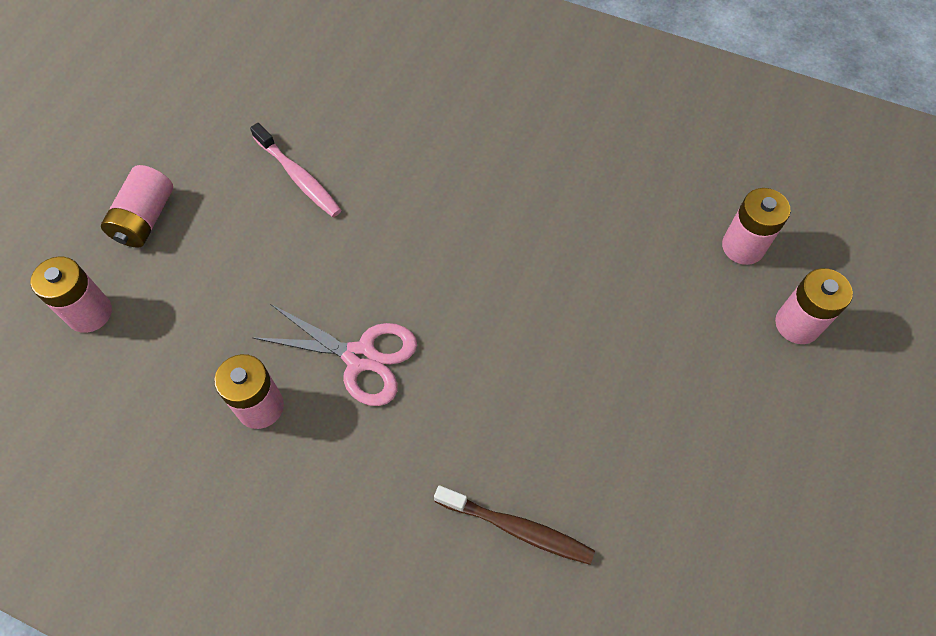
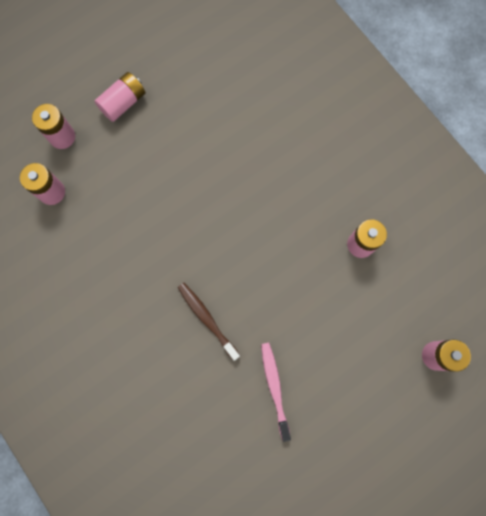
camera: 150 degrees left, 15 degrees up
pink battery [101,165,173,248] -> pink battery moved to [95,72,145,122]
pink scissors [252,304,417,406] -> none
brown toothbrush [434,485,595,565] -> brown toothbrush moved to [178,283,240,361]

